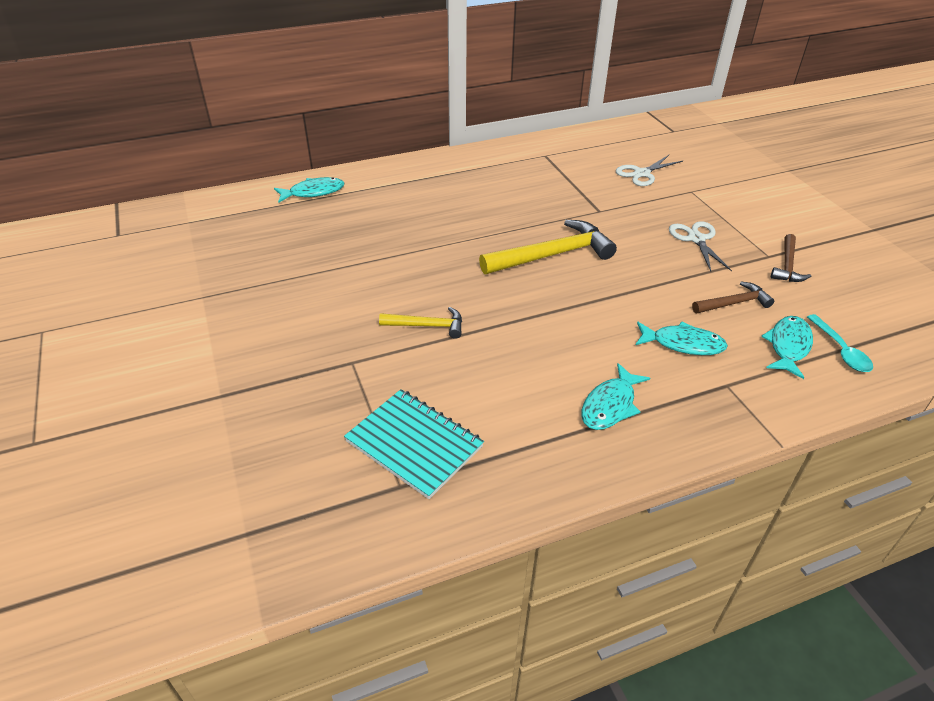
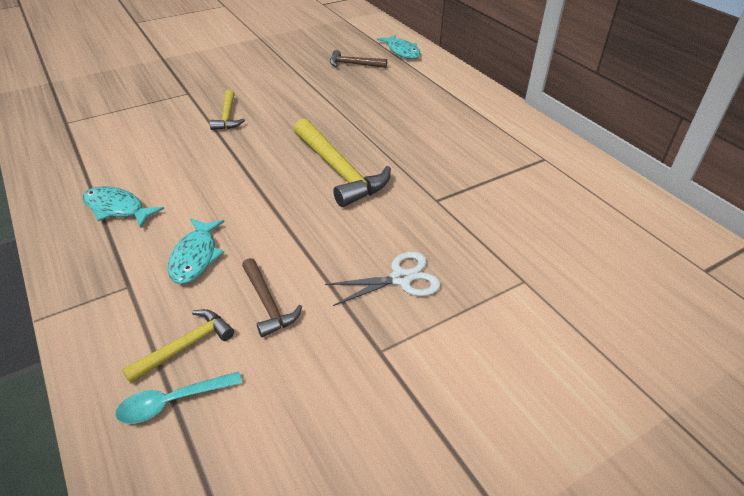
camera: 80 degrees right, 0 degrees up
turquoise notebook [344,389,484,499] -> none
white scissors [616,155,683,186] -> none
turquoise fish [761,316,813,379] -> yellow hammer [122,309,234,384]
brown hammer [771,234,811,282] -> brown hammer moved to [330,50,387,68]

